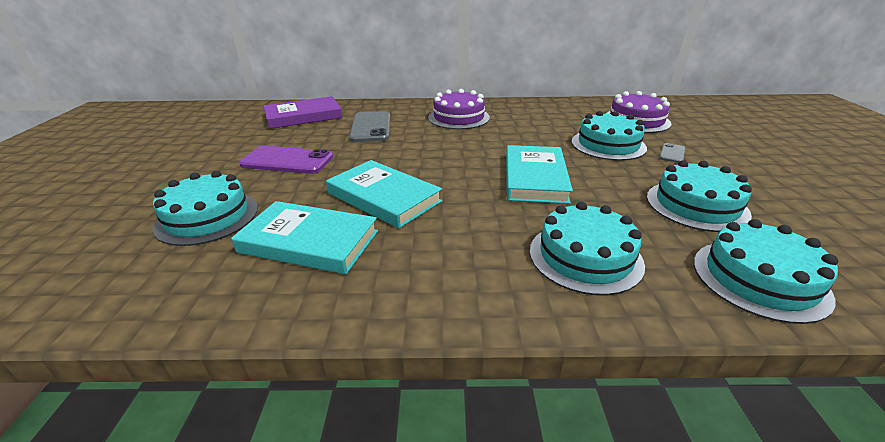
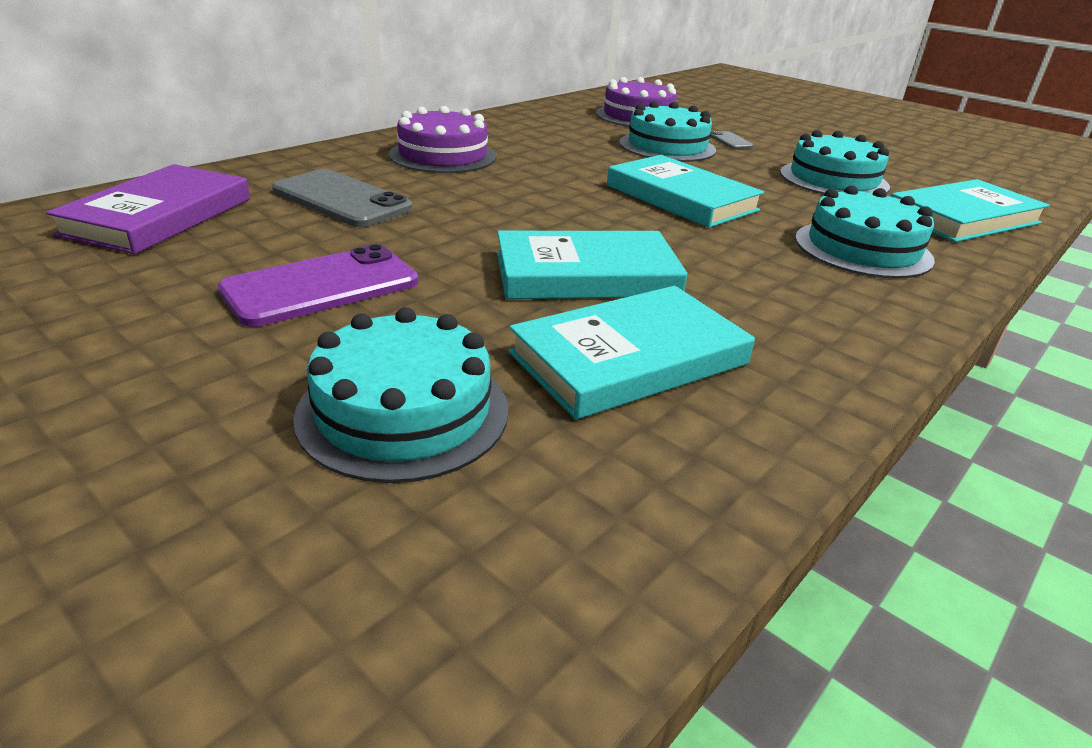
camera: 50 degrees left, 0 degrees up
turquoise cake [694,219,838,324] -> turquoise book [890,179,1050,242]

